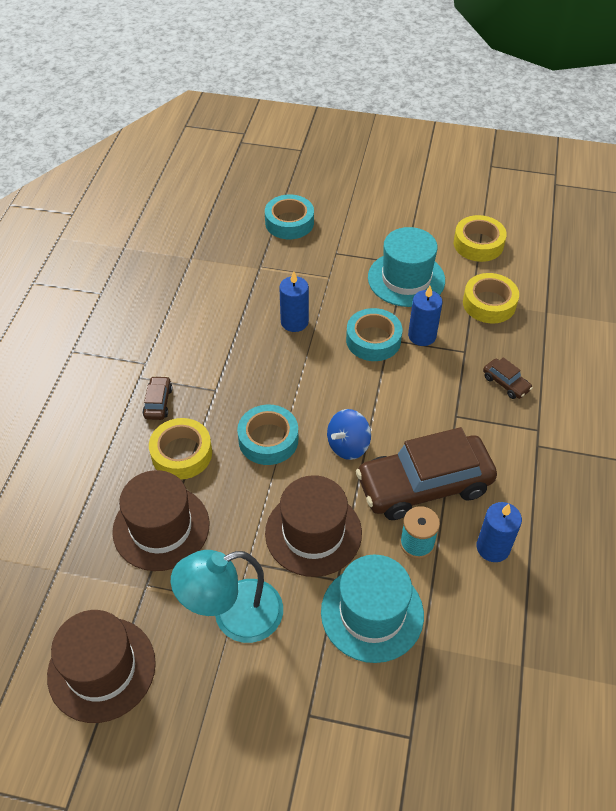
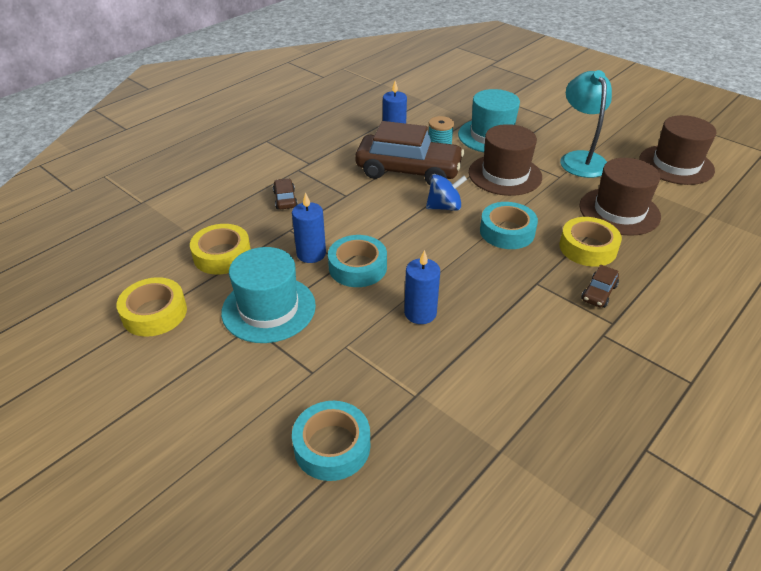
camera: 150 degrees left, 10 degrees down
turquoise lamp [171,550,283,643] -> turquoise lamp turned 105 degrees counterclockwise [560,70,612,178]

